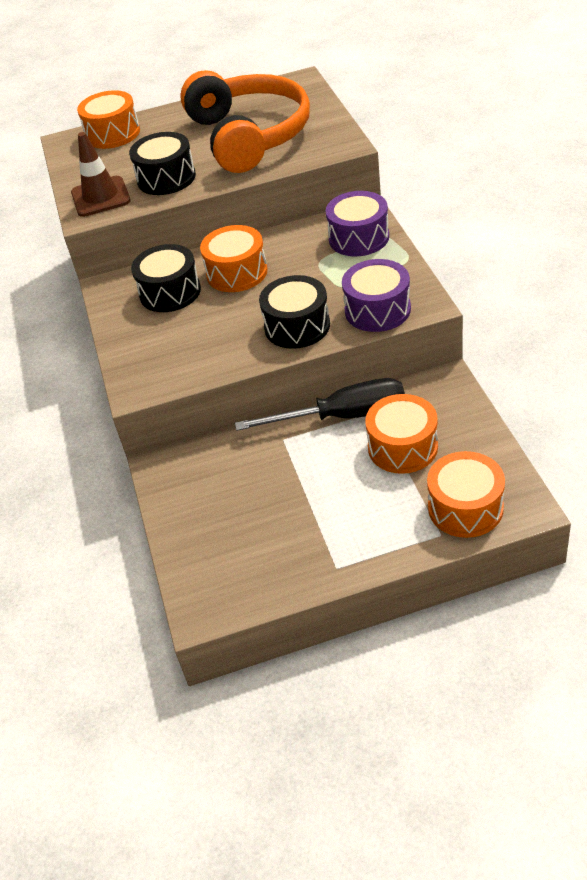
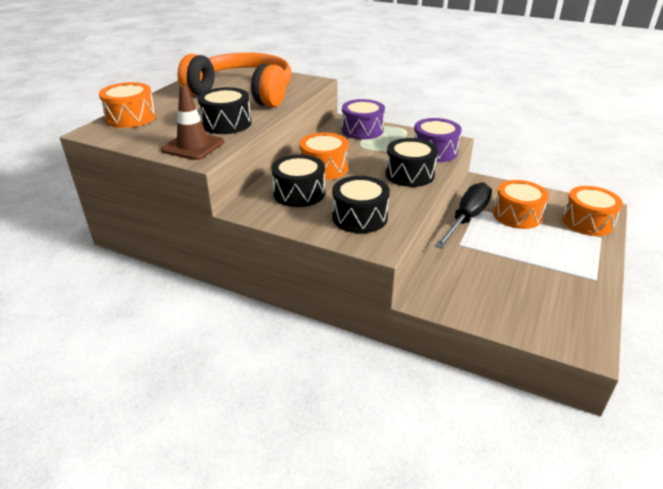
camera: 55 degrees left, 10 degrees down
none -> black drum [332,176,390,233]

